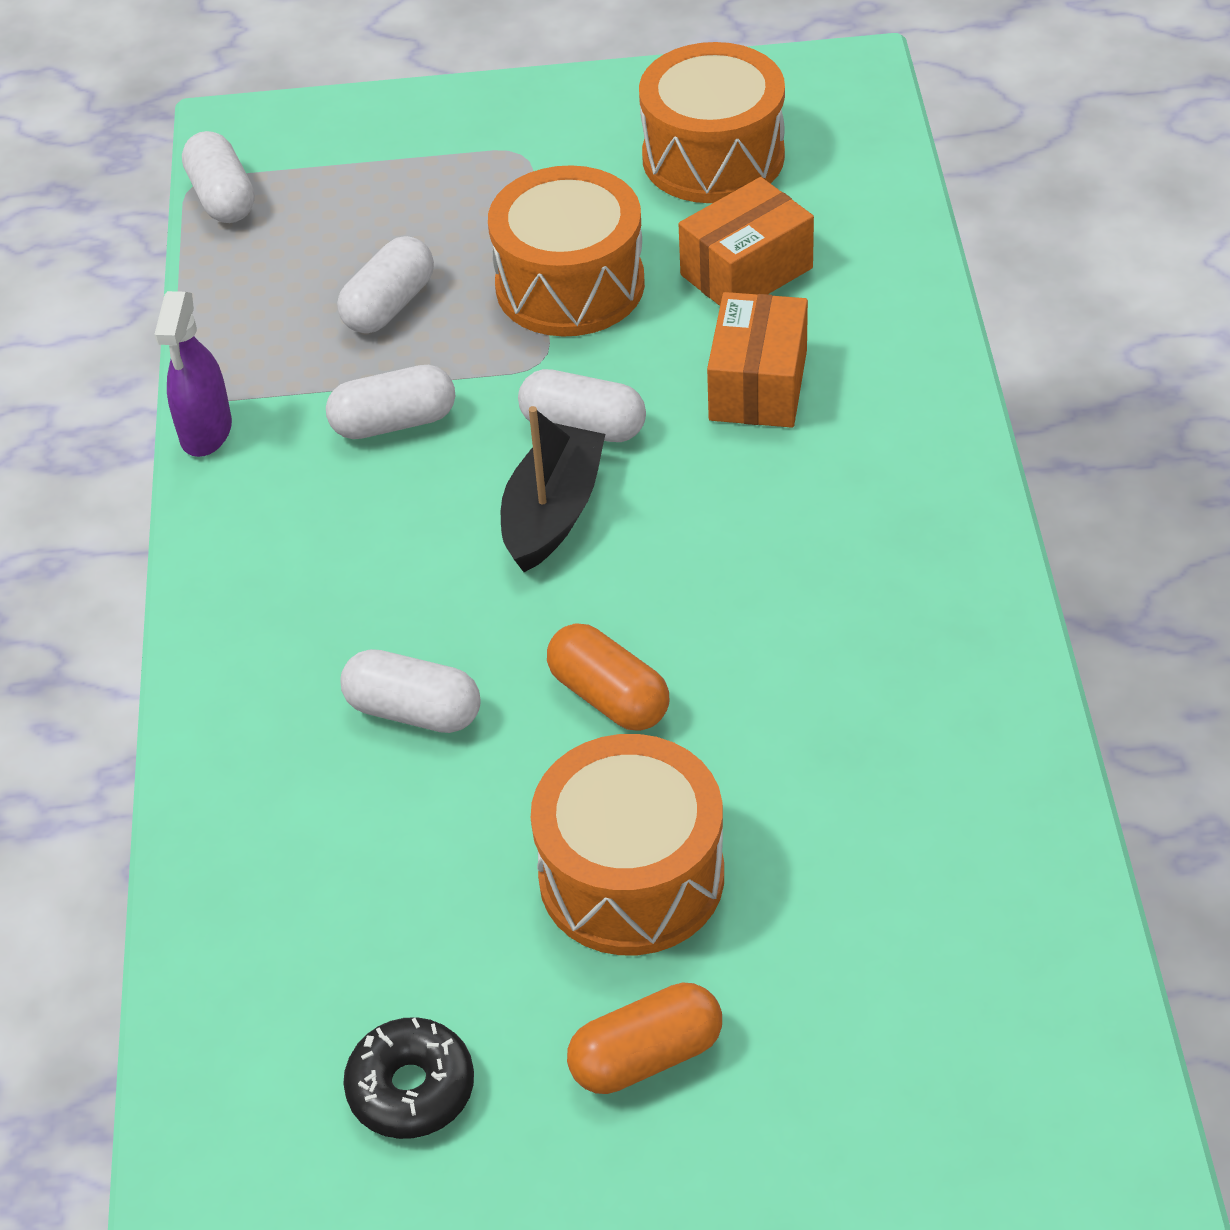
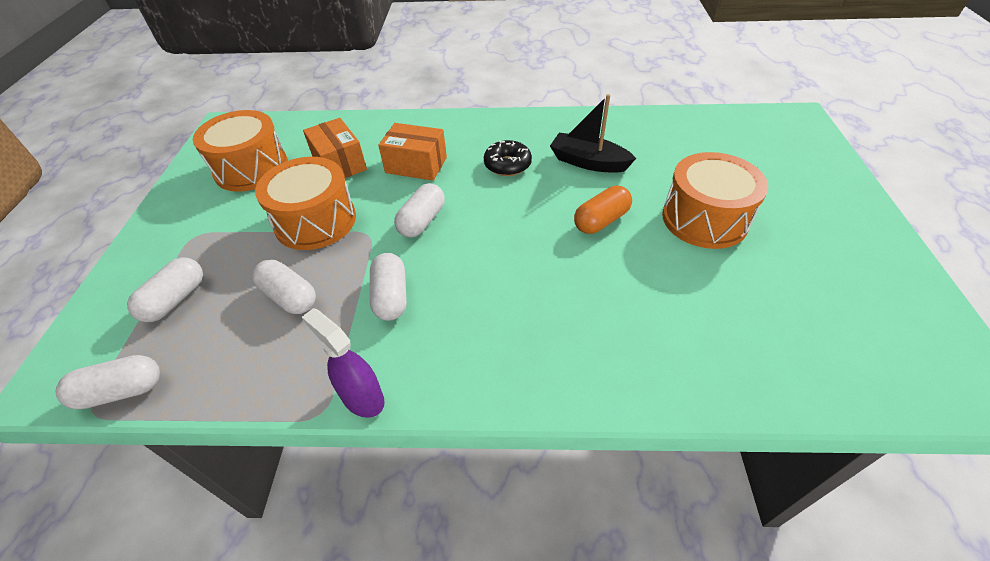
camera: 85 degrees left, 0 degrees up
purple spray bottle [154,291,232,457] -> purple spray bottle turned 150 degrees counterclockwise [302,308,385,418]
white capsule [340,649,481,733] -> white capsule moved to [127,258,203,322]
black donut [343,1017,474,1139] -> black donut moved to [484,140,532,176]
black boat [501,406,605,572] -> black boat moved to [550,94,636,173]
orange capsule [567,982,722,1094] -> none

